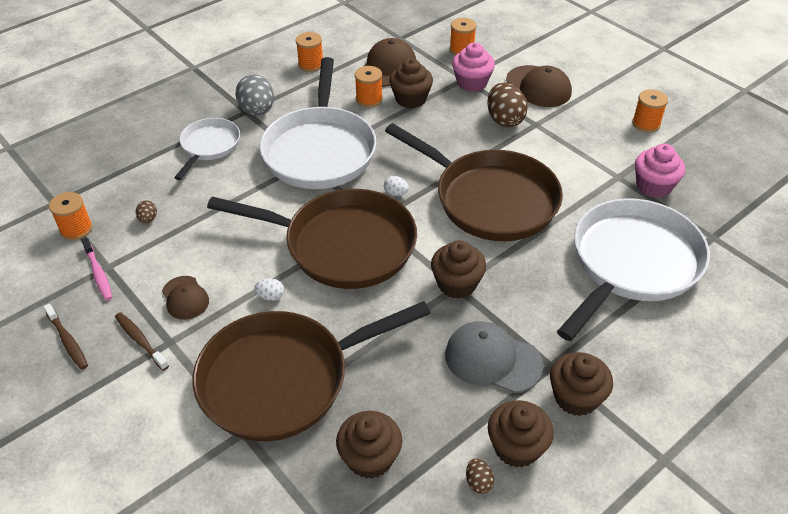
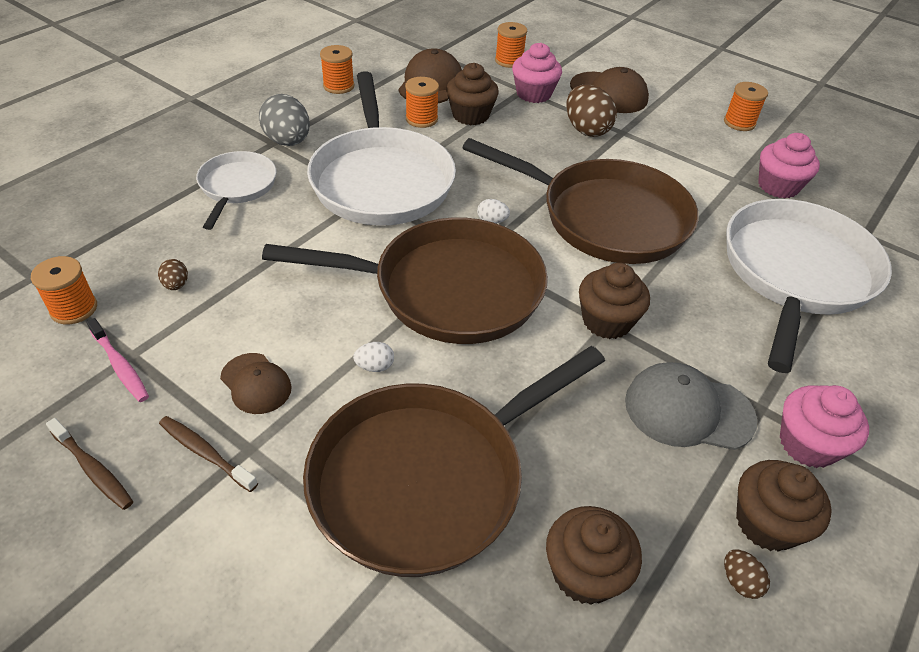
camera: 15 degrees left, 0 degrees up
brown cupcake [550,352,613,416] -> pink cupcake [780,385,869,468]

